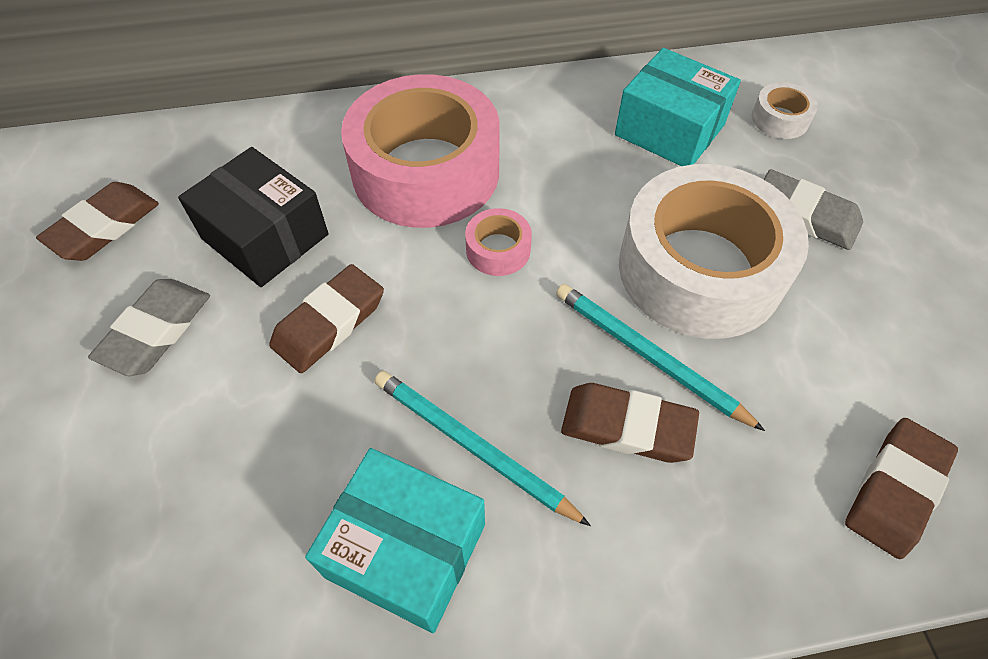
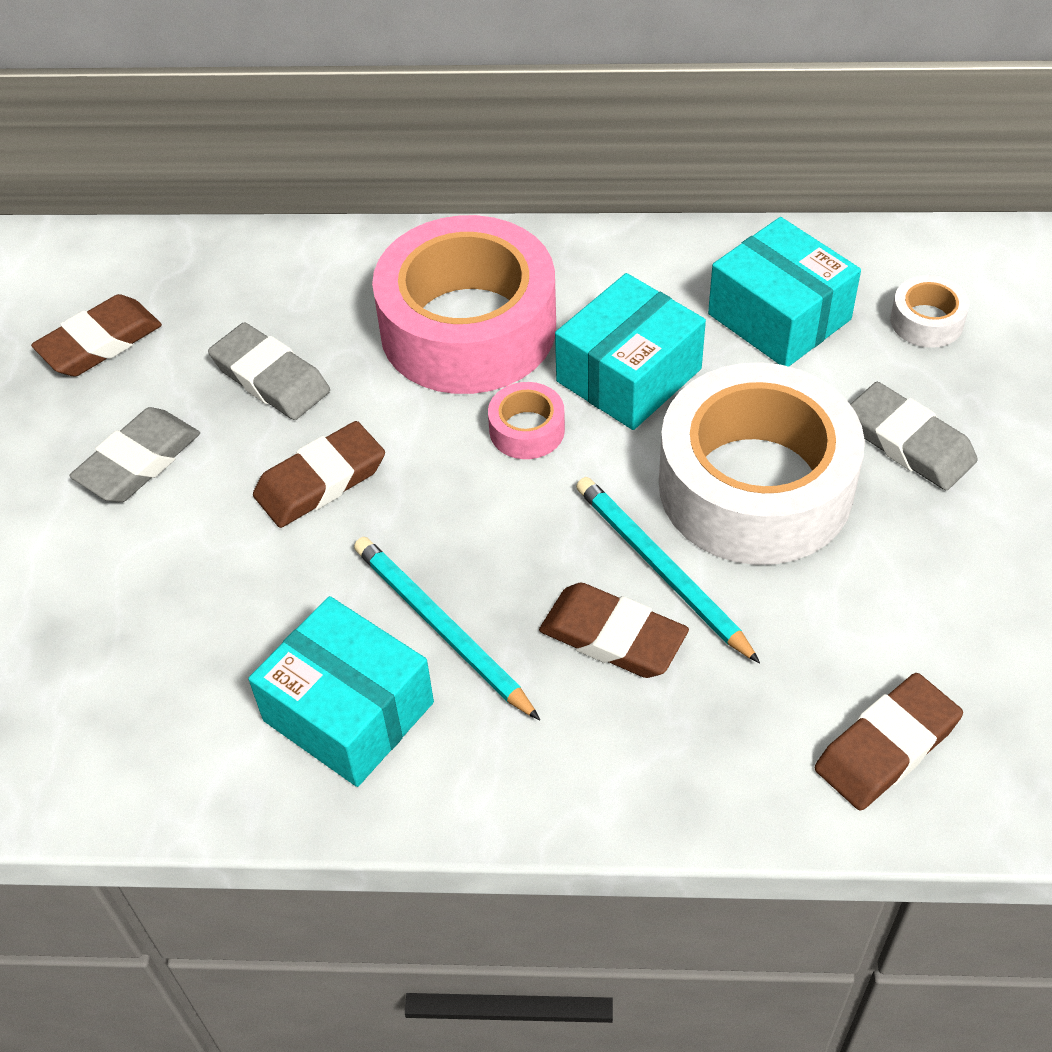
camera: 15 degrees right, 5 degrees down
black box [178,147,328,287] -> grey eraser [208,322,330,420]
none -> turquoise box [555,273,706,430]

